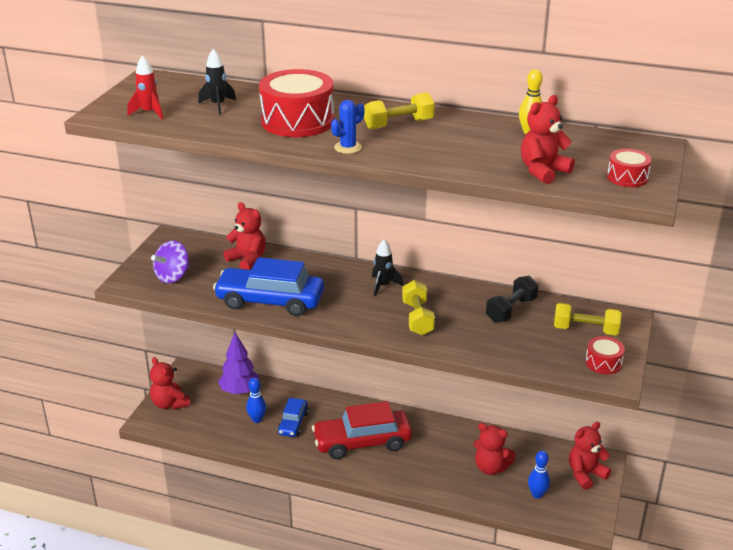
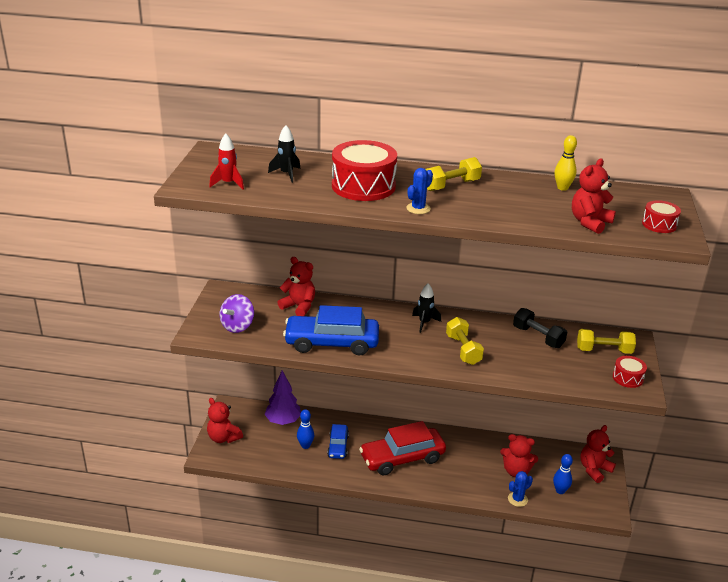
camera: 10 degrees left, 0 degrees up
black dumbbell [486,276,539,323] -> black dumbbell turned 75 degrees counterclockwise [513,308,567,348]
none -> blue cactus [508,471,533,507]

